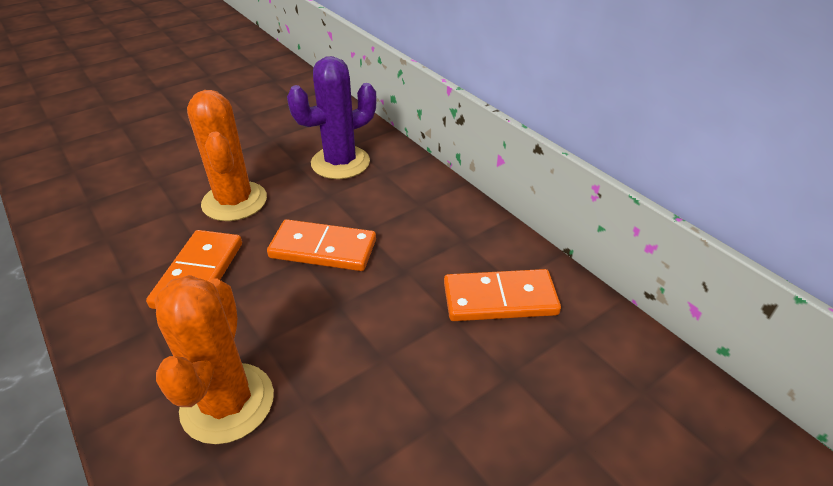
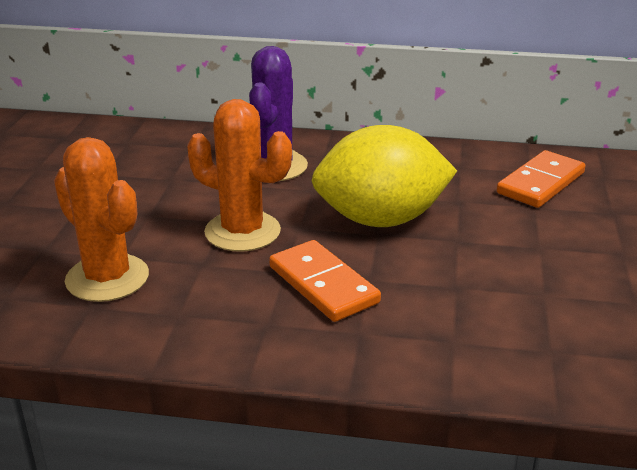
camera: 45 degrees left, 10 degrees down
orange cactus [155,275,274,444] -> orange cactus moved to [54,137,149,302]
orange domino [267,219,376,271] -> yellow lemon [312,125,457,227]

